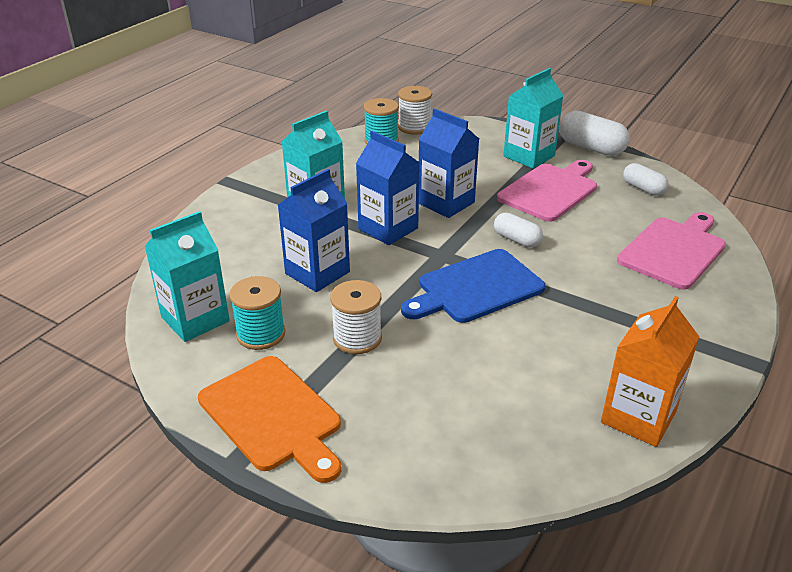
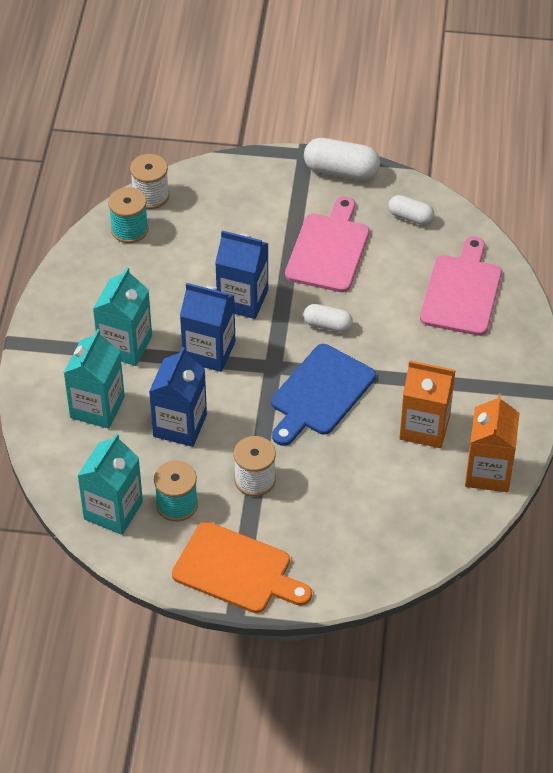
camera: 25 degrees left, 15 degrees up
turquoise carton [503,68,563,169] -> turquoise carton moved to [64,329,125,429]
none -> orange carton [399,360,456,448]

